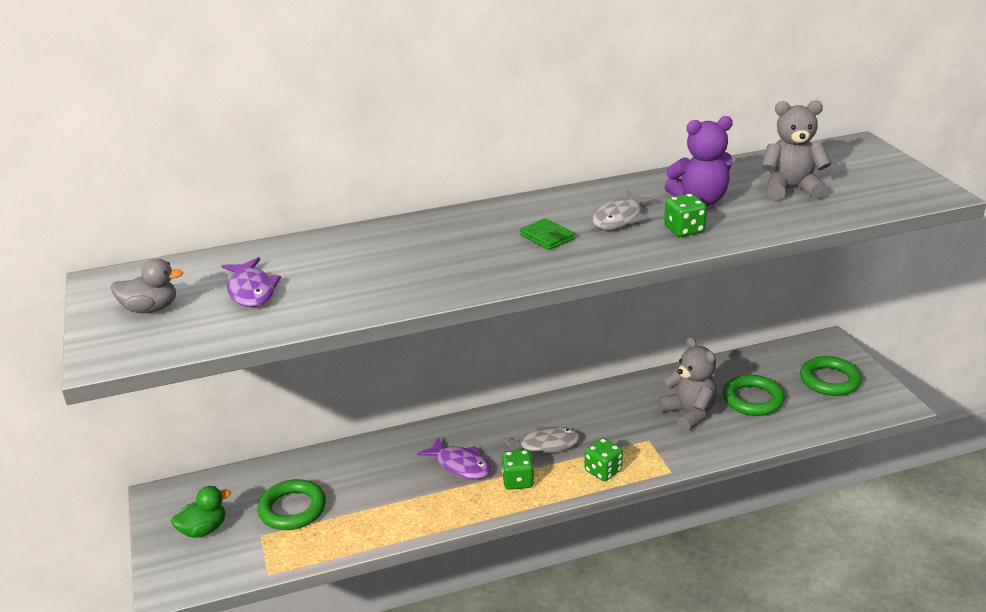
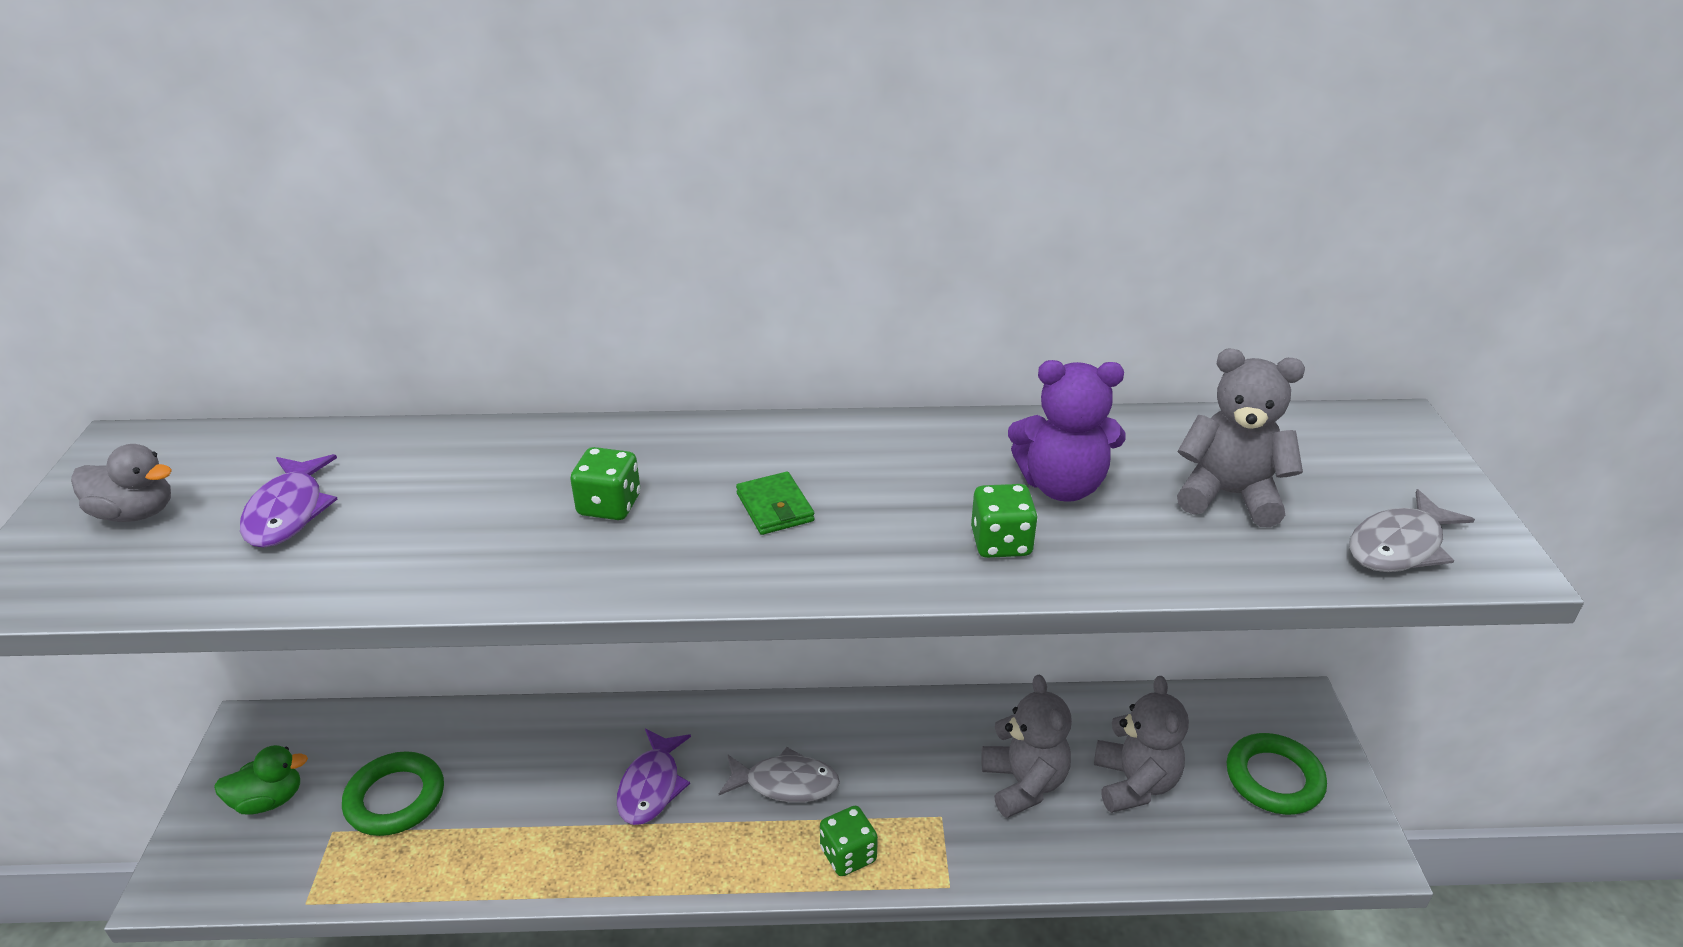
camera: 15 degrees right, 5 degrees up
purple fish [417,437,491,479] -> purple fish turned 45 degrees clockwise [617,729,691,825]
green dice [502,450,534,490] -> green dice moved to [570,447,640,520]
grey fish [592,190,658,230] -> grey fish moved to [1349,489,1475,572]
green ring [723,375,785,416] -> grey teddy bear [1094,676,1189,813]

